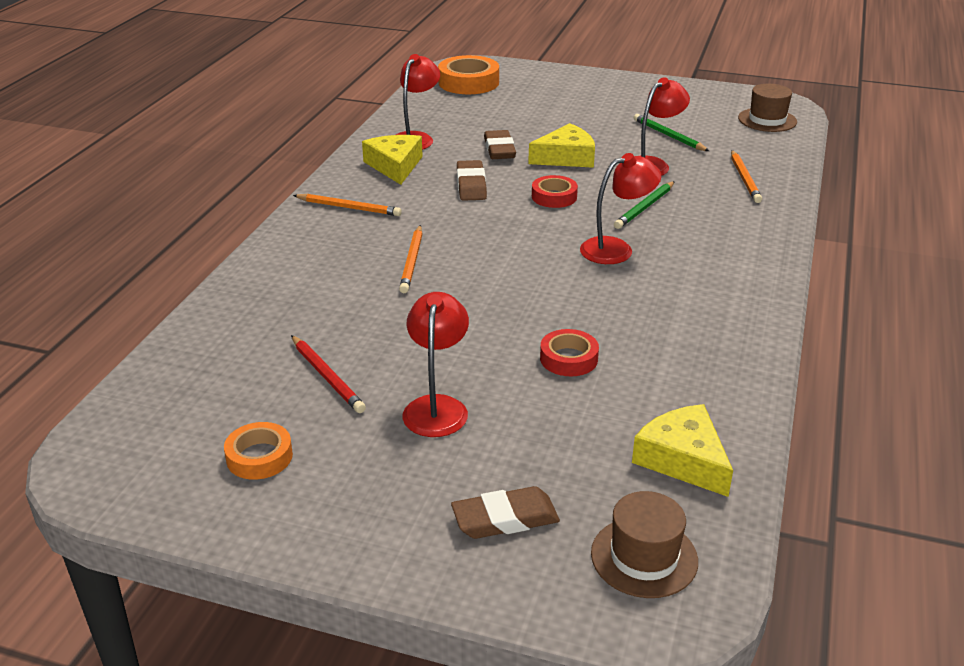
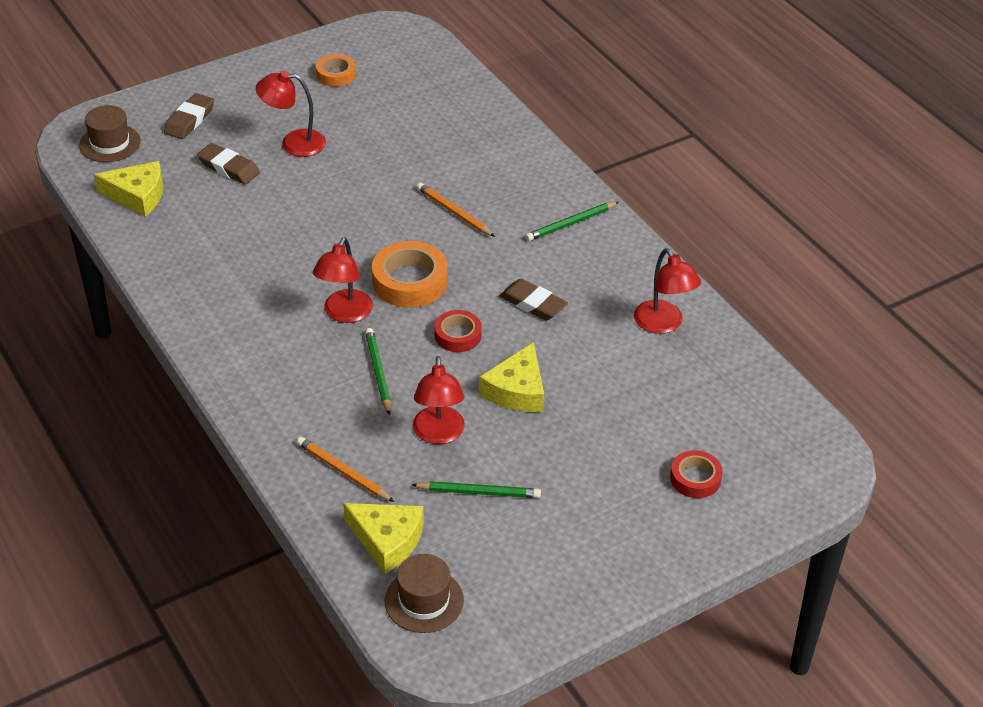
camera: 130 degrees right, 10 degrees up
red pencil [291,335,366,413] -> none
orange pencil [293,194,402,216] -> green pencil [525,202,619,241]
yellow cheese [362,135,423,185] -> yellow cheese moved to [343,503,424,574]
red lamp [402,292,469,437] -> red lamp turned 135 degrees clockwise [256,71,326,157]
orange tape [438,55,499,94] -> orange tape moved to [372,241,448,308]
brown eraser [484,130,516,159] -> brown eraser moved to [197,143,260,184]
red tape [540,329,599,376] -> red tape moved to [670,450,723,498]

